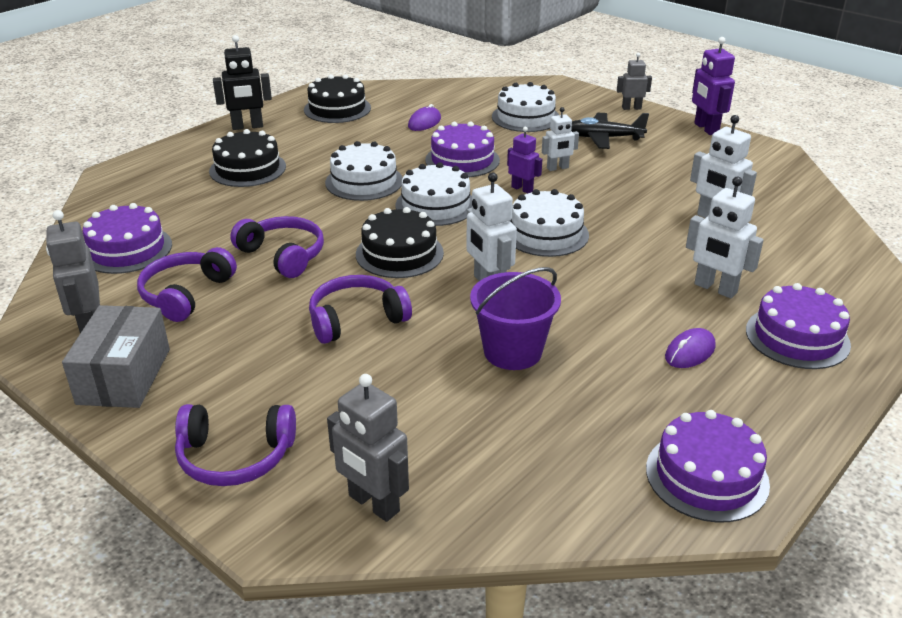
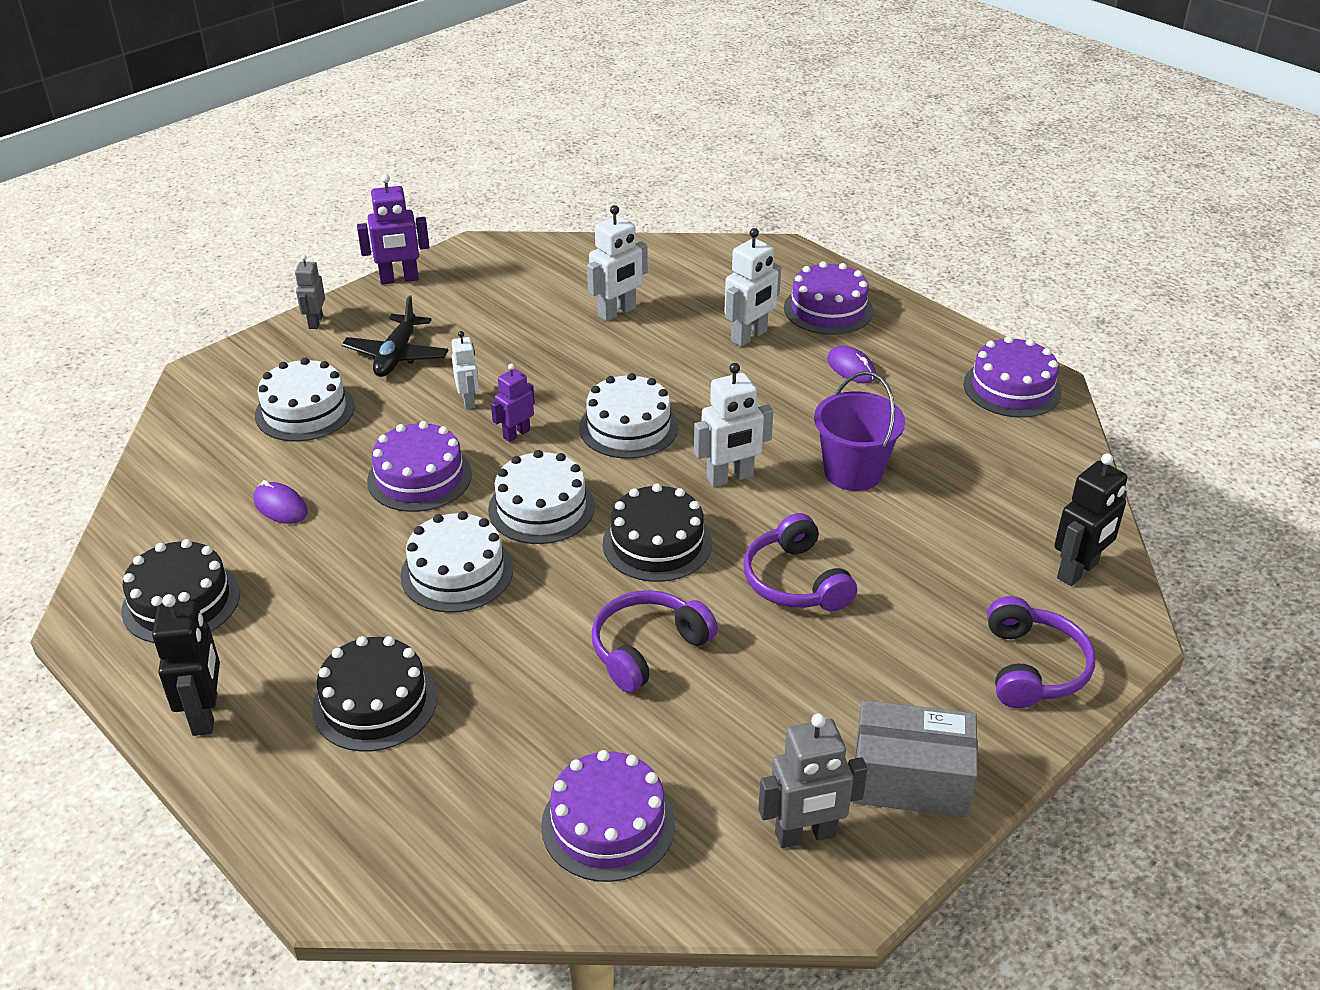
camera: 85 degrees left, 5 degrees up
purple headphones [137,247,237,322] -> none
grey robot [327,374,409,522] -> black robot [1054,453,1128,586]

